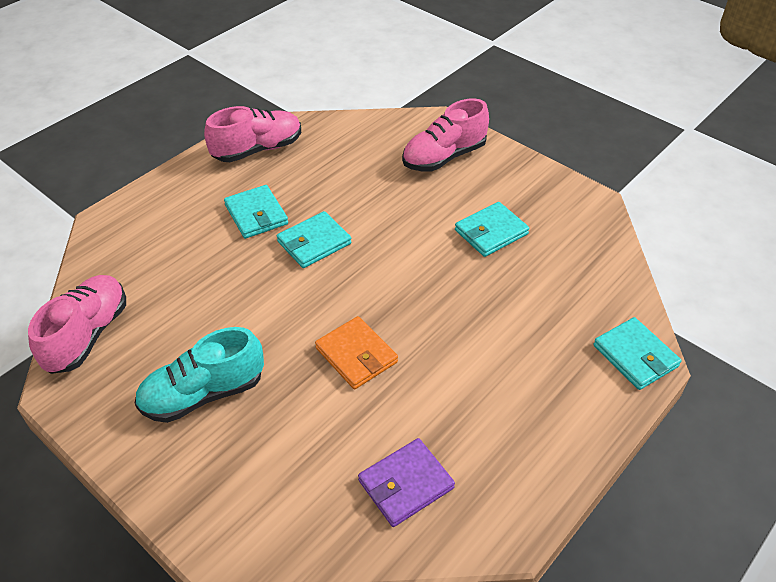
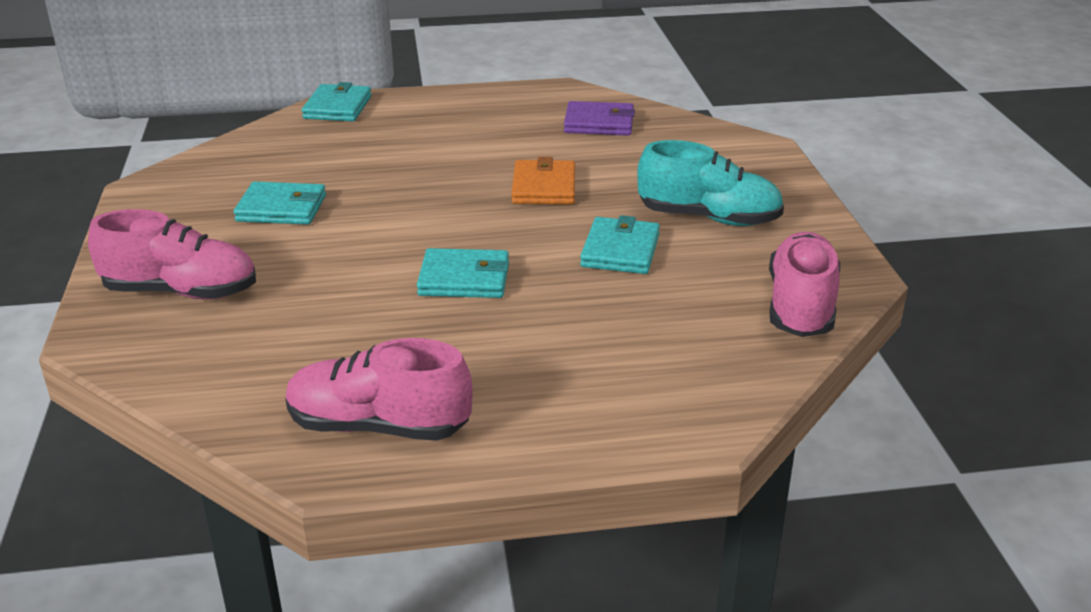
camera: 140 degrees left, 15 degrees down
pink shoe [28,275,126,374] -> pink shoe turned 135 degrees clockwise [769,232,840,337]
turquoise wallet [224,185,288,239] -> turquoise wallet moved to [580,215,660,274]

